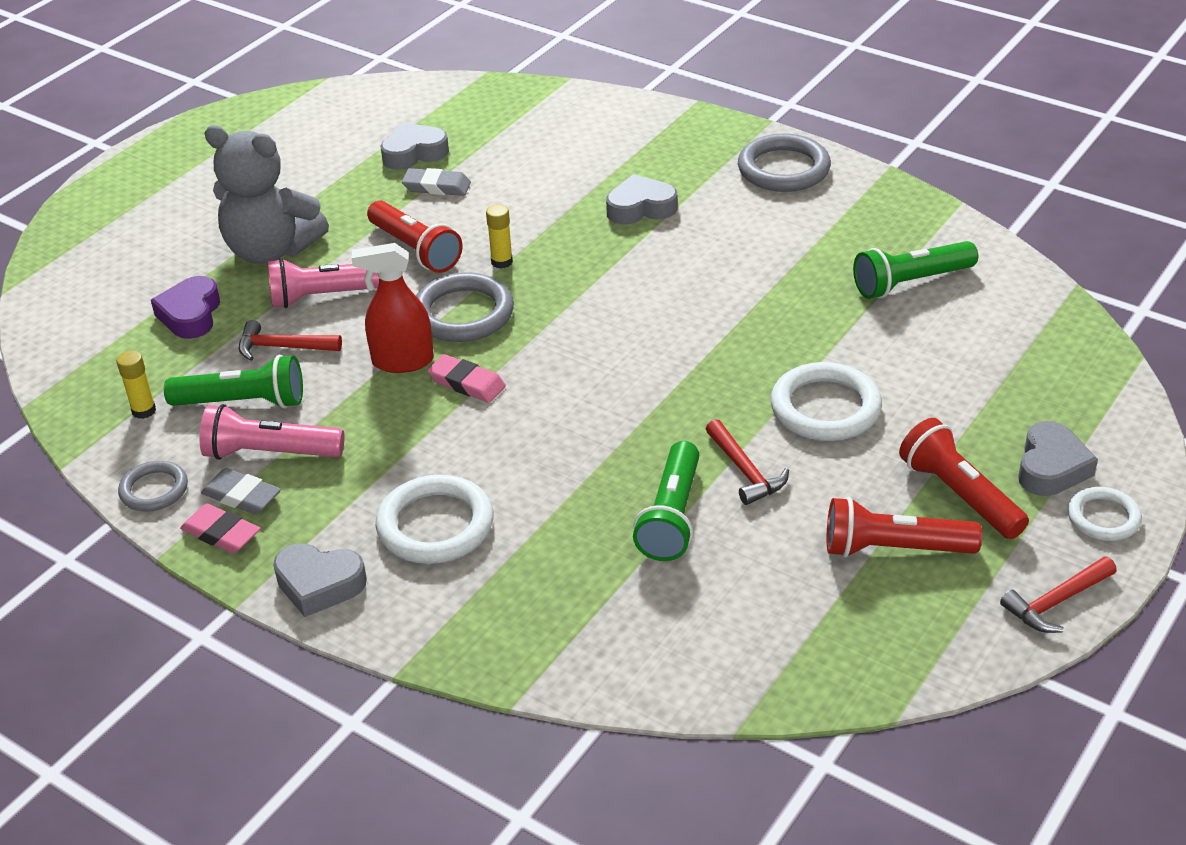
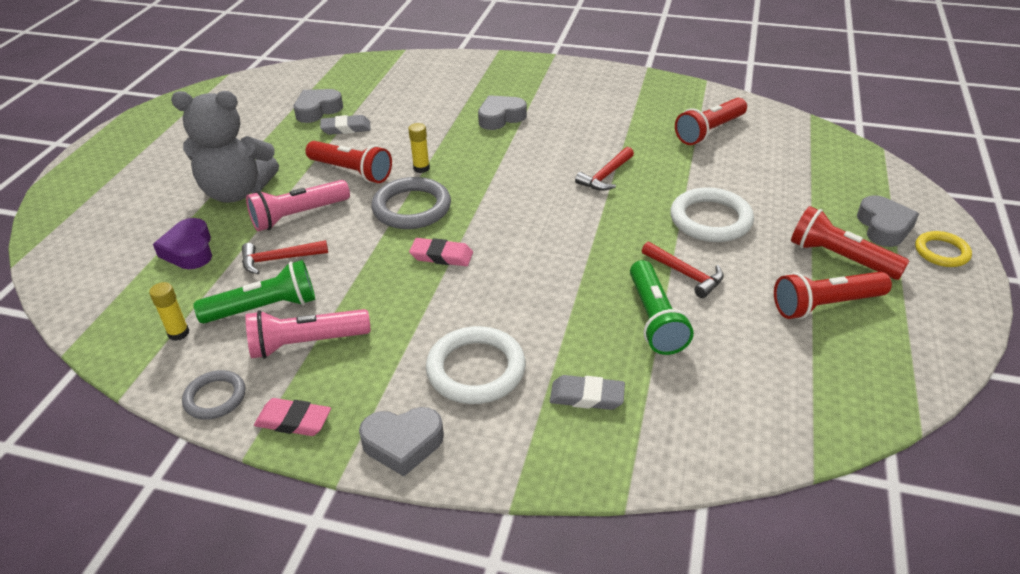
camera: 20 degrees left, 0 degrees up
grey eraser [201,468,281,515] -> grey eraser moved to [550,375,625,410]
red spray bottle [352,243,434,373] -> none
grey ring [738,133,831,192] -> none
green flashlight [853,241,978,299] -> red flashlight [675,98,747,145]
red hammer [1000,556,1117,633] -> red hammer moved to [575,147,634,191]
white ring [1068,487,1142,541] -> yellow ring [915,231,972,267]

